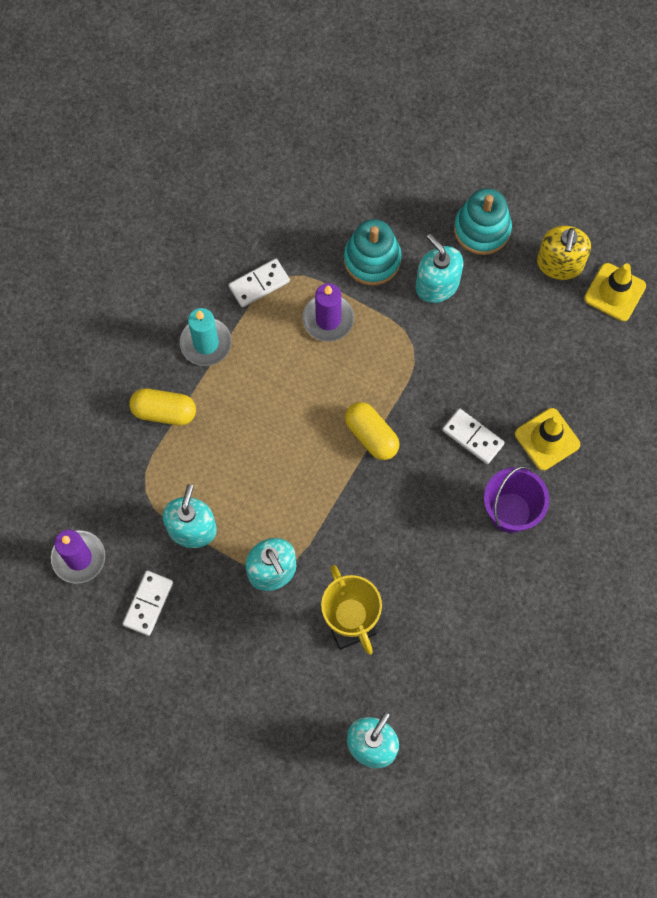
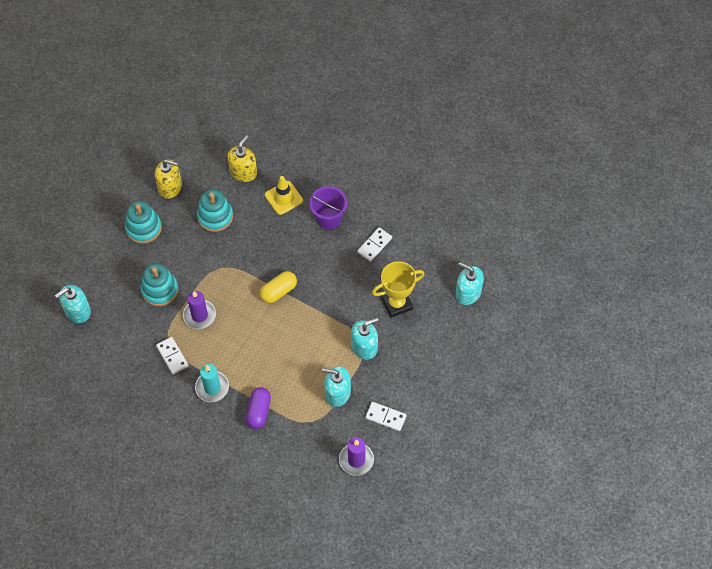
camera: 90 degrees left, 10 degrees down
yellow capsule [129,388,196,426] -> purple capsule [246,387,271,429]
turquoise soap dispenser [416,234,463,303] -> turquoise soap dispenser moved to [55,285,91,323]
white domino [442,408,505,464] -> white domino moved to [357,227,392,262]
yellow traffic cone [584,263,646,321] -> none
none -> turquoise stacking toy [197,189,233,232]
none -> yellow soap dispenser [227,135,257,182]

